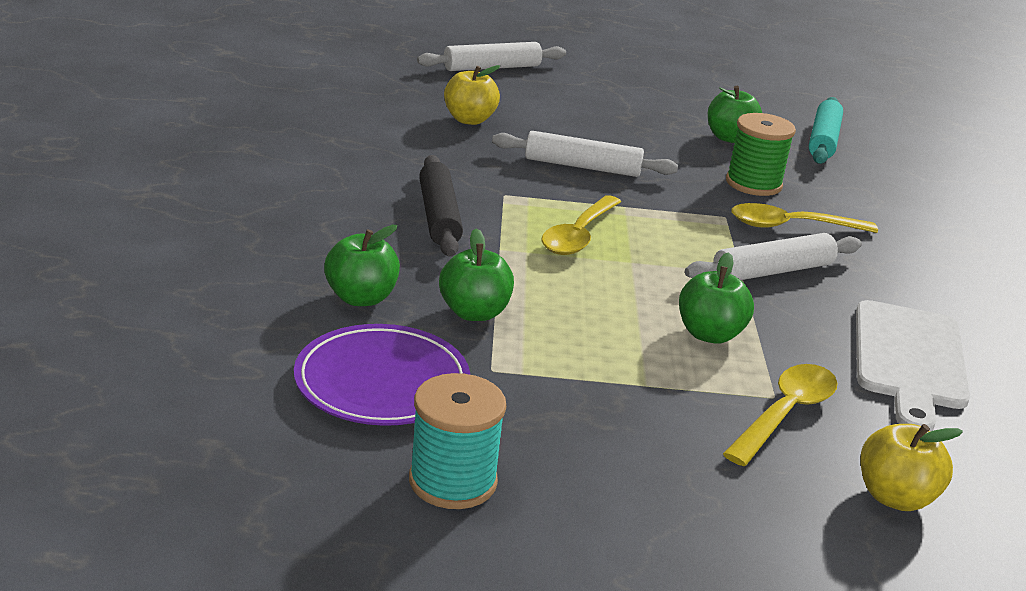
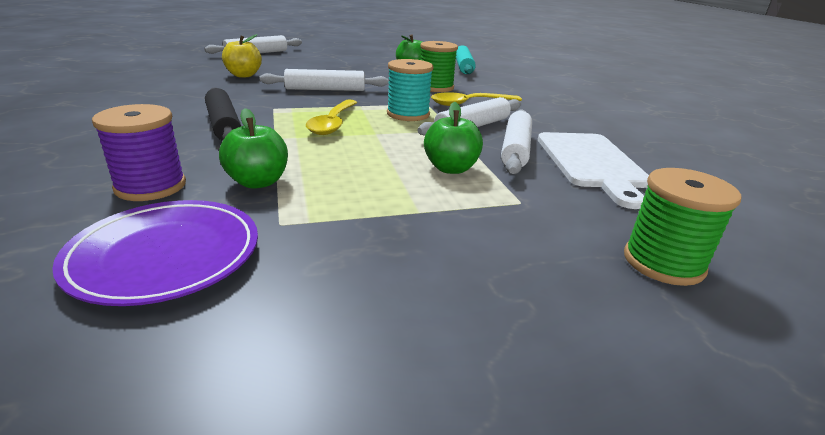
camera: 15 degrees left, 0 degrees up
green apple [324,225,400,306] -> purple spool [92,104,186,201]
turquoise spool [409,373,506,509] -> turquoise spool moved to [387,59,433,121]
yellow spoon [723,364,838,466] -> none
yellow apple [861,424,963,511] -> green spool [624,168,741,286]
none -> white rolling pin [501,109,532,174]

